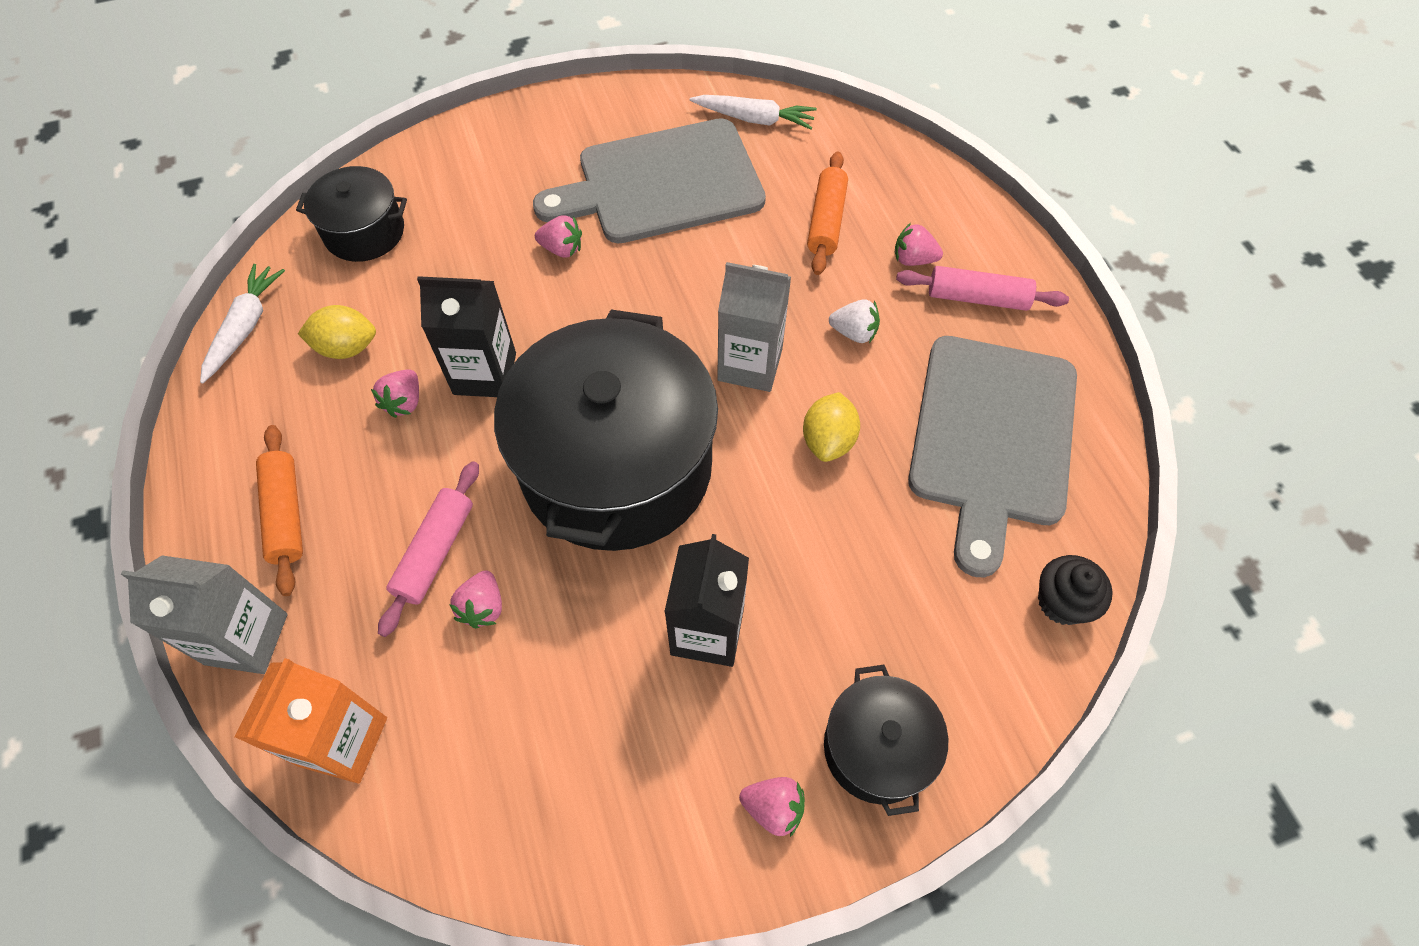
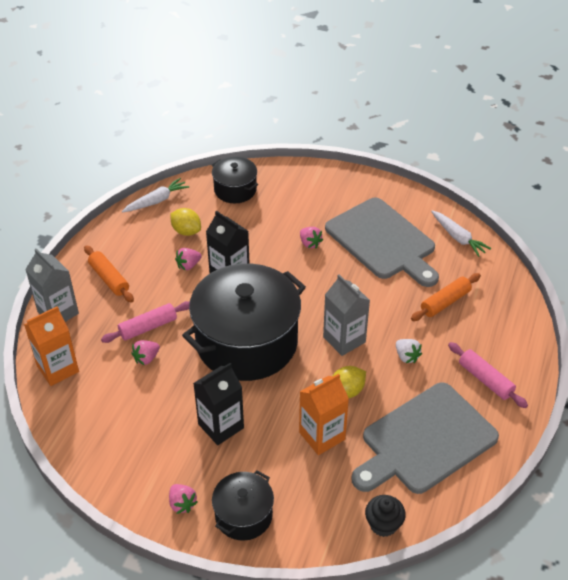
camera: 40 degrees right, 15 degrees down
orange rolling pin [256,425,303,596] -> orange rolling pin turned 60 degrees counterclockwise [84,245,134,303]
grey cutting board [533,118,766,244] -> grey cutting board turned 150 degrees counterclockwise [325,198,439,287]
pink strawberry [895,223,943,266] -> none
none -> orange carton [299,374,349,455]

